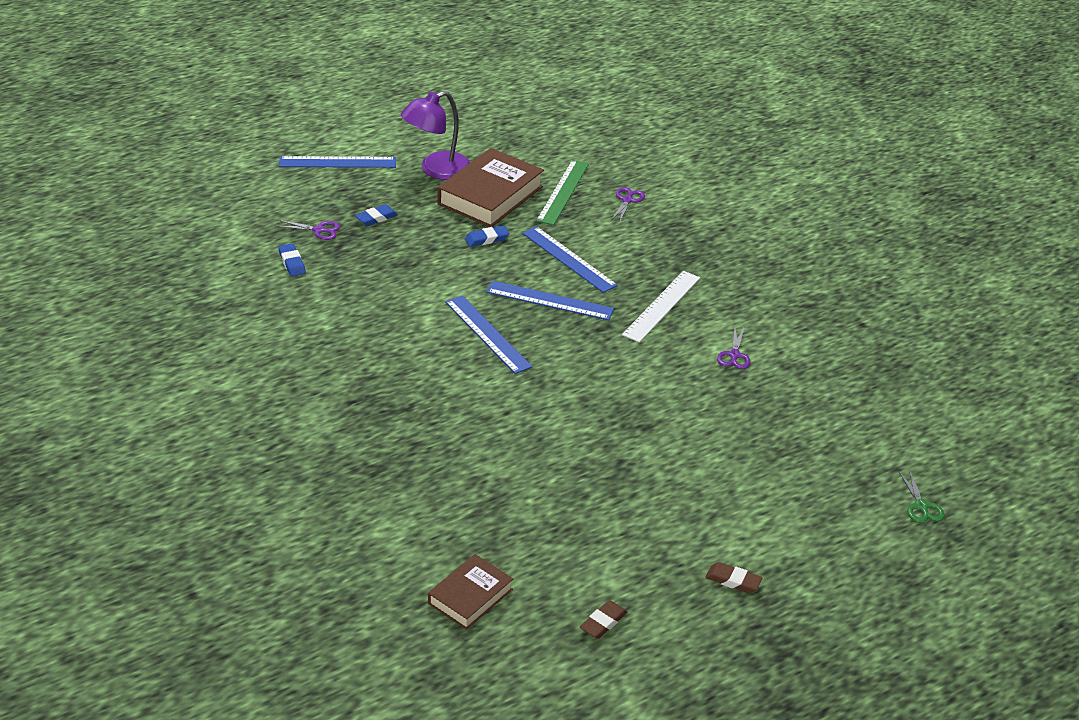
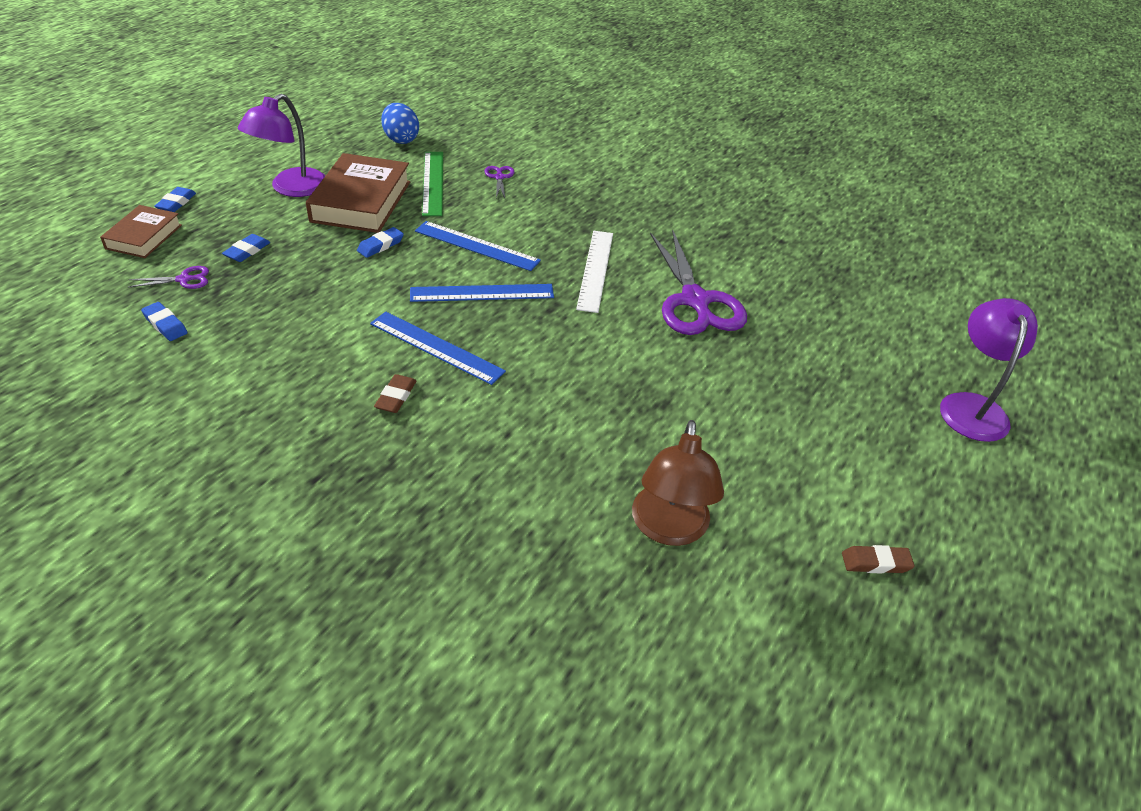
camera: 25 degrees left, 5 degrees up
blue ruler [279,156,396,168] -> blue eraser [154,187,196,212]
brown book [428,554,513,630] -> brown book moved to [100,205,182,258]
brown eraser [580,600,627,639] -> brown eraser moved to [374,374,417,413]
purple scissors [717,326,751,369] -> purple scissors [650,229,747,335], size x2.38
green scissors [899,470,944,523] -> purple lamp [940,298,1038,442]
none -> blue egg [381,103,419,144]
none -> brown lamp [632,420,724,546]

